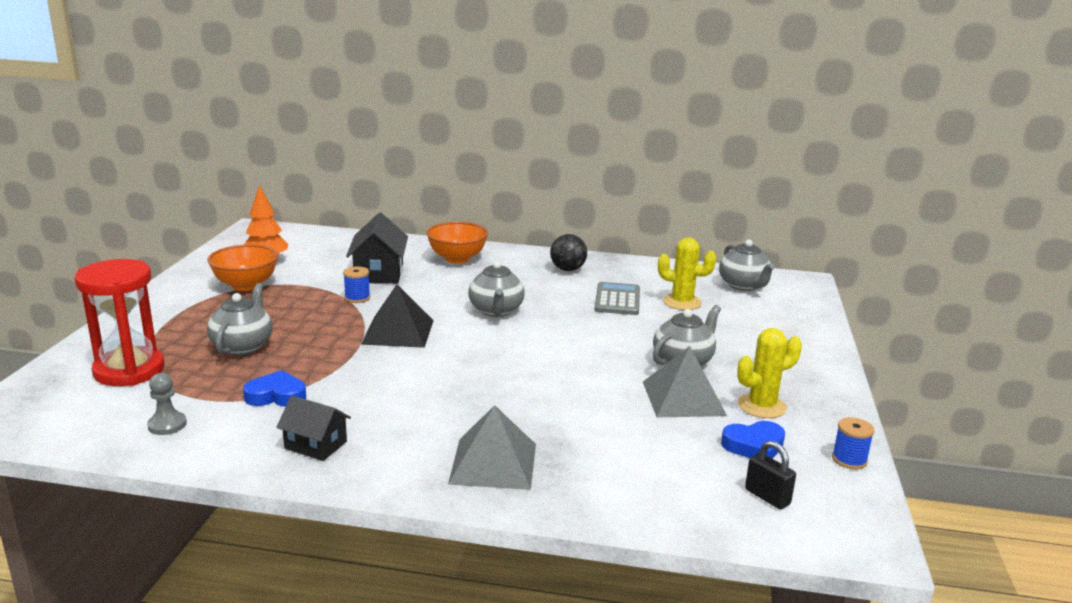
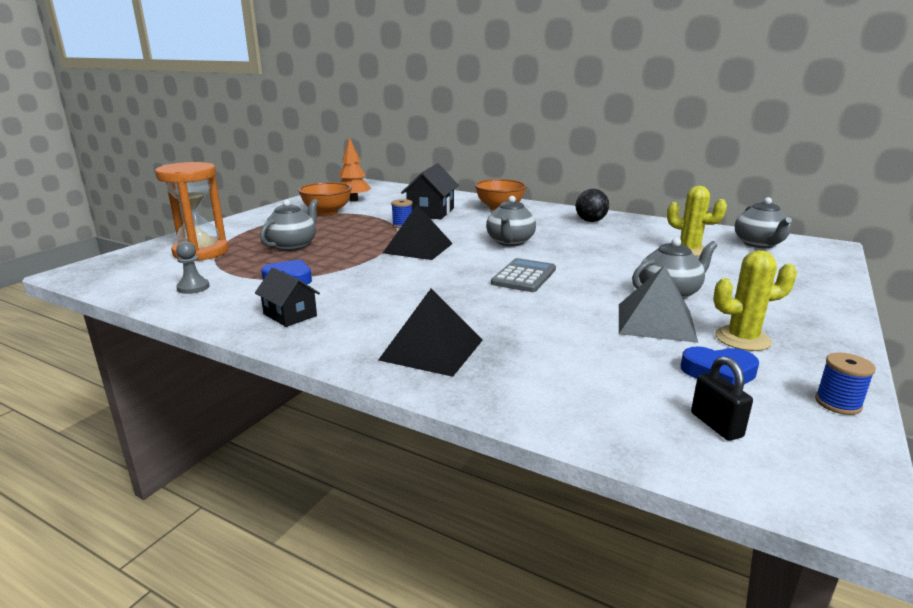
camera: 20 degrees right, 0 degrees up
red hourglass [75,259,165,386] -> orange hourglass [155,162,229,261]
grey pyramid [448,405,536,490] -> black pyramid [378,289,483,377]
grey calculator [595,282,640,315] -> grey calculator moved to [491,258,556,292]

